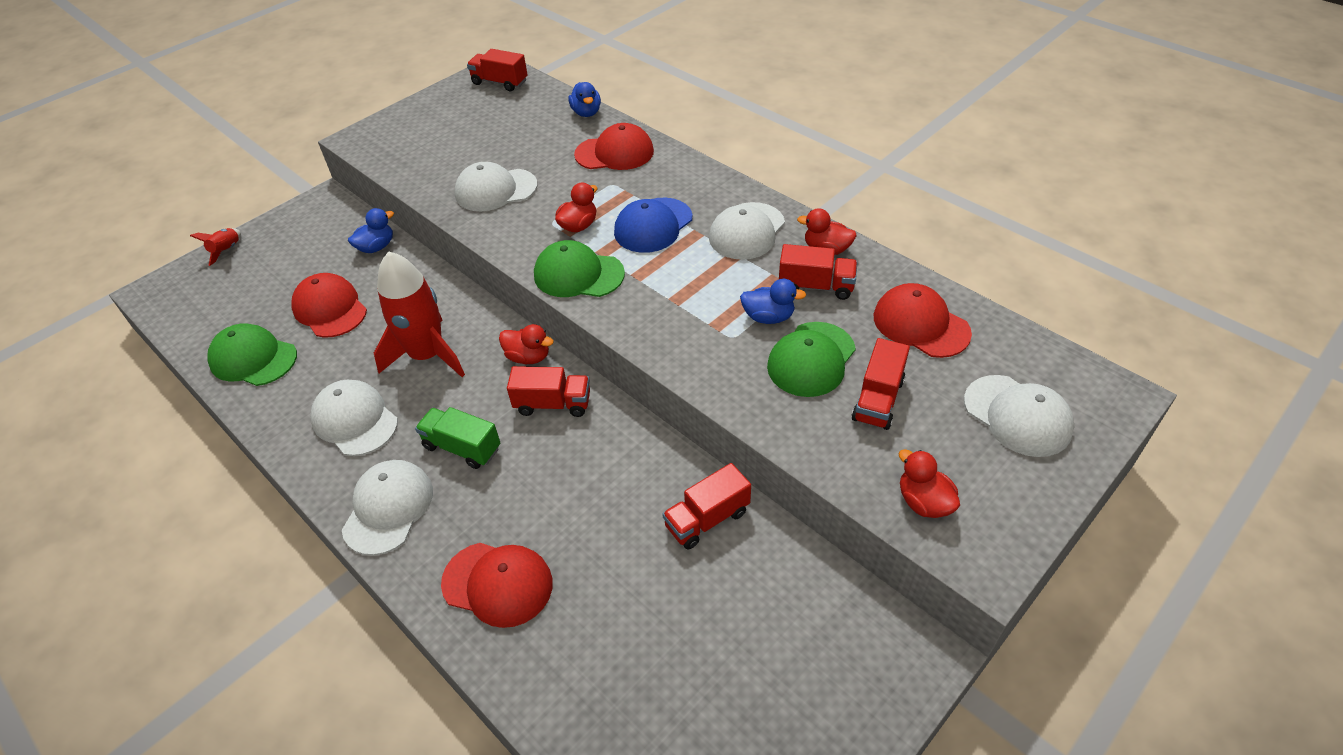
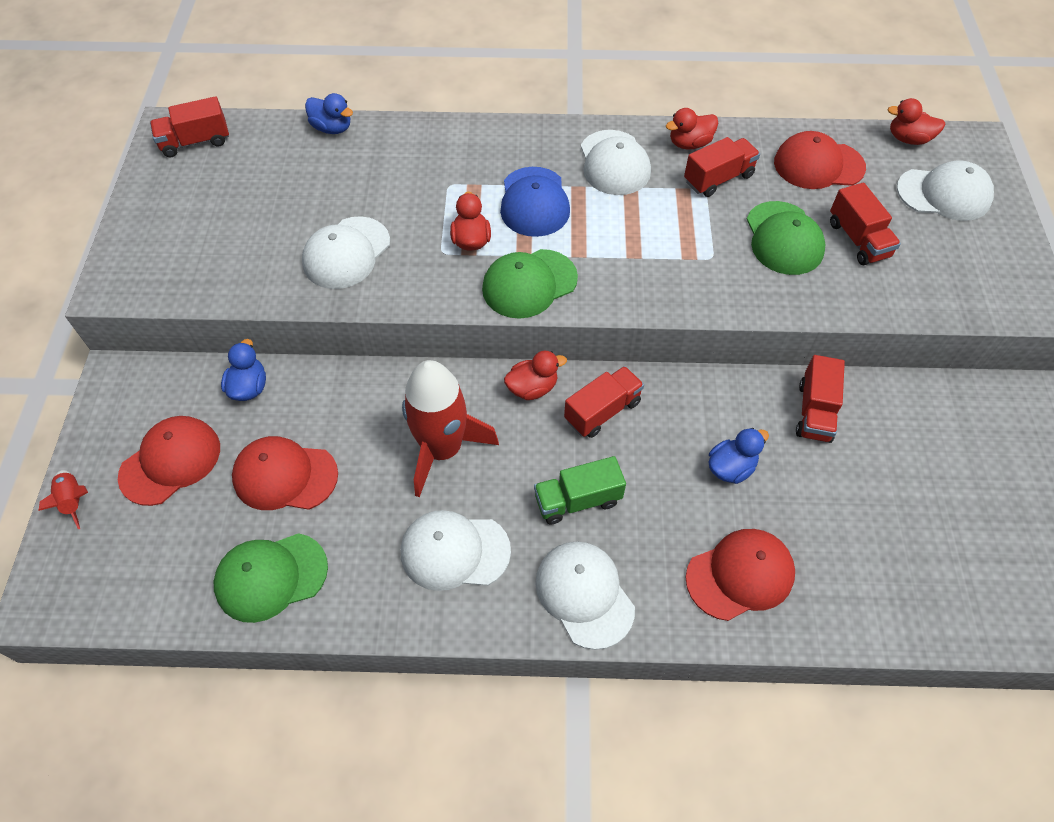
camera: 45 degrees left, 10 degrees up
red cap [574,123,654,170] -> red cap moved to [118,416,220,506]
blue duck [740,279,806,324] -> blue duck moved to [708,428,769,484]
red duck [899,449,960,518] -> red duck moved to [887,98,945,145]

